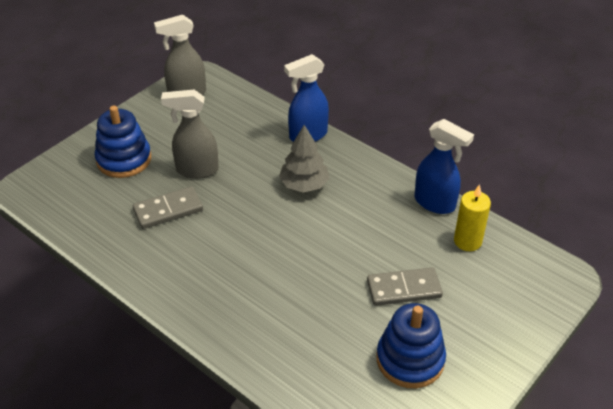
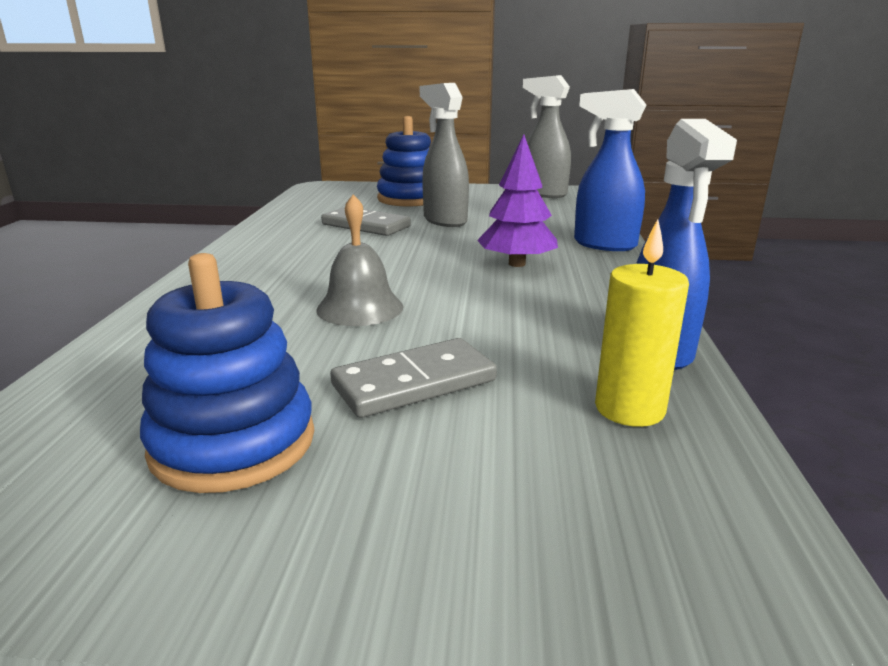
camera: 55 degrees right, 20 degrees down
grey tree [279,125,329,192] -> purple tree [477,134,558,267]
grey domino [367,267,443,306] -> grey domino turned 75 degrees counterclockwise [330,338,497,418]
none -> grey bell [316,195,403,326]

